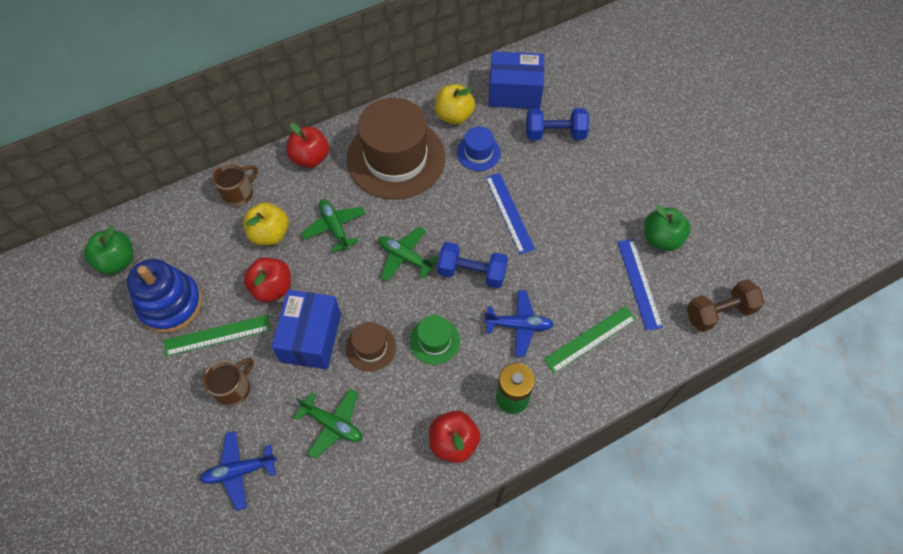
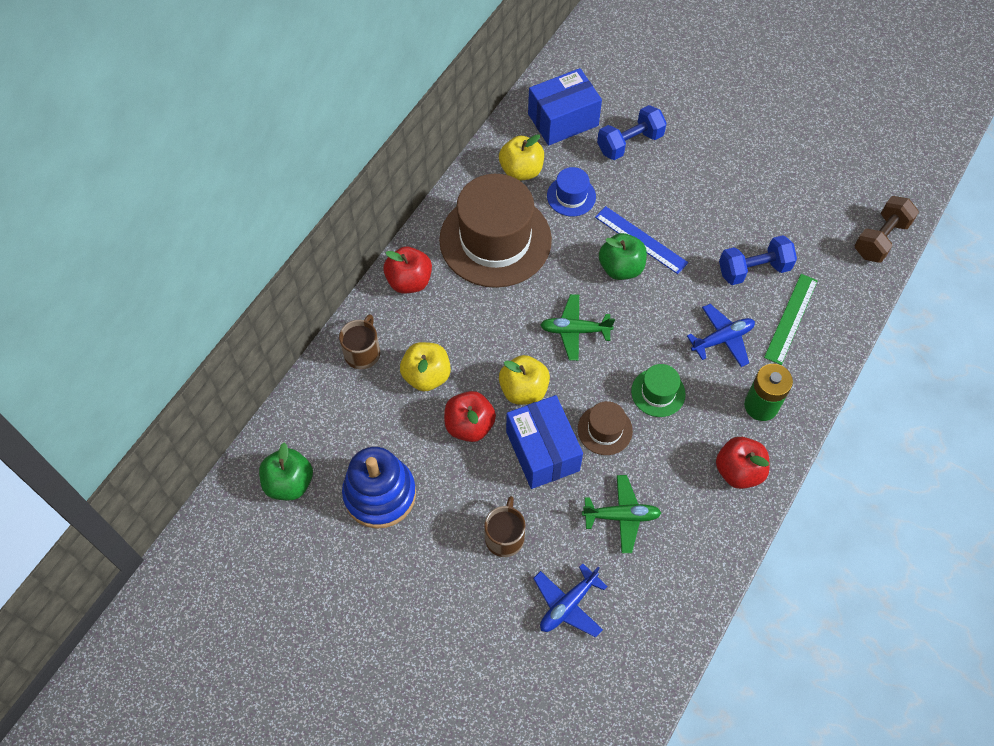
camera: 30 degrees left, 0 degrees up
green ruler [164,315,271,356] -> none
green plane [301,199,366,252] -> none
blue dumbbell [437,242,508,288] -> blue dumbbell moved to [719,235,797,285]
blue ruler [618,239,663,331] -> none
green apple [645,205,690,251] -> green apple moved to [599,233,647,280]
none -> yellow apple [499,355,550,405]

